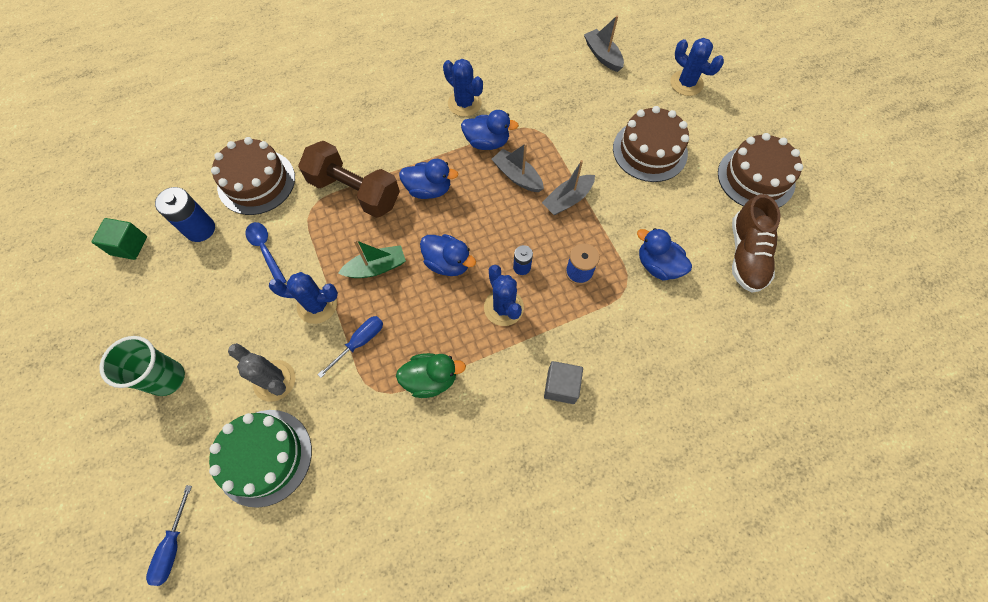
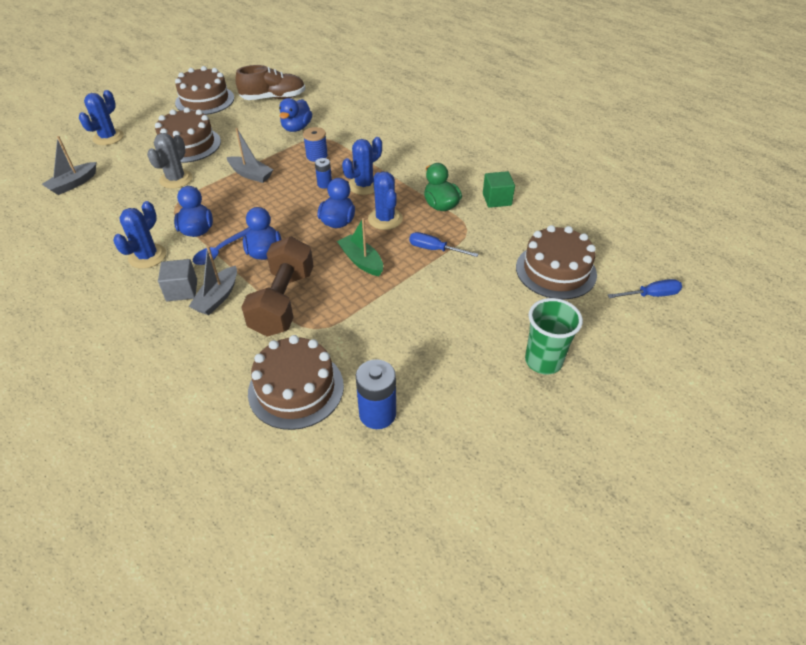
camera: 110 degrees left, 20 degrees down
green cube [91,218,147,260] -> green cube moved to [483,171,515,208]
green cake [209,410,312,508] -> brown cake [516,225,597,300]
grey cactus [228,343,295,402] -> grey cactus moved to [147,133,193,189]
blue spoon [245,222,287,283] -> blue spoon moved to [193,227,251,265]
blue cactus [269,272,338,324] -> blue cactus moved to [368,172,403,230]
grey boat [492,143,544,192] -> grey boat moved to [188,246,237,315]
grey cube [544,361,583,404] -> grey cube moved to [158,259,197,301]

